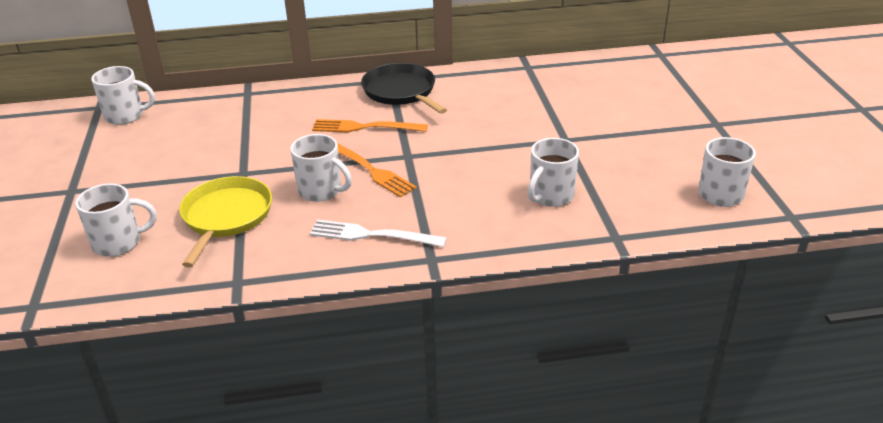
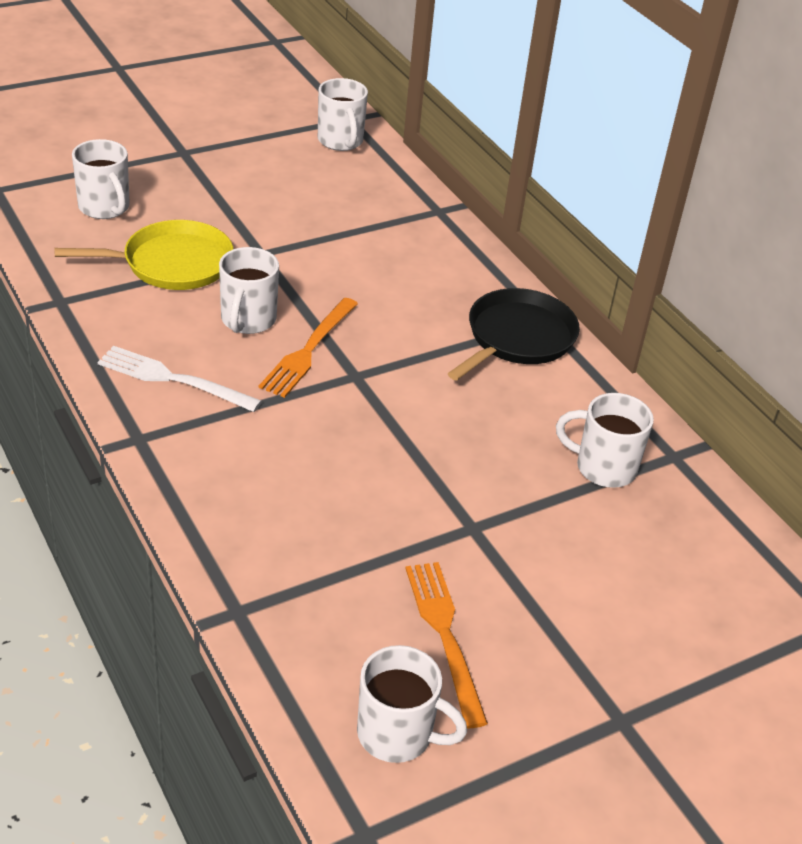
camera: 65 degrees right, 5 degrees up
white fork [309,219,446,247] -> white fork turned 60 degrees counterclockwise [98,346,262,412]
orange fork [312,119,428,132] -> orange fork moved to [405,562,488,728]
white mug [528,138,579,207] -> white mug moved to [556,393,654,488]

